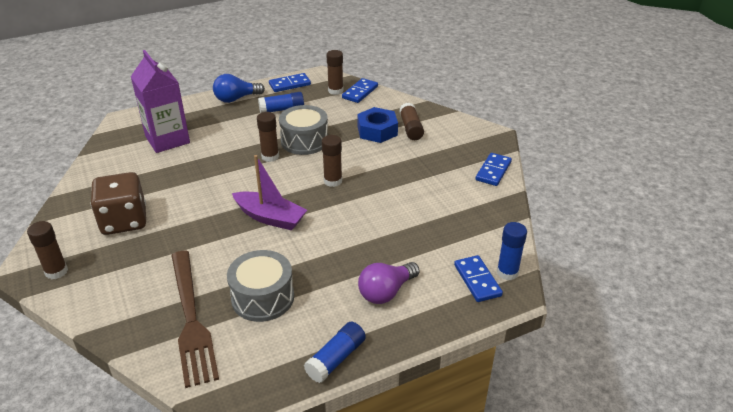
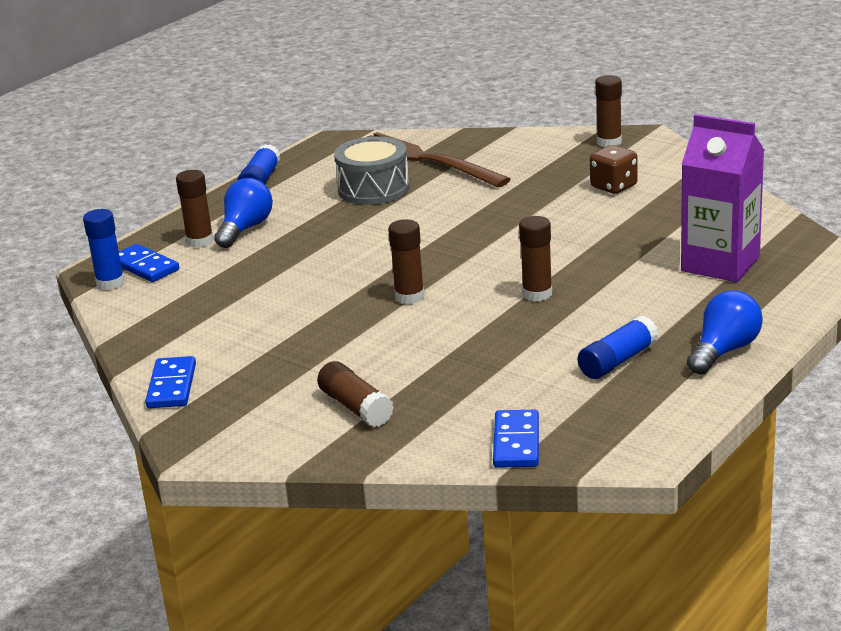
camera: 155 degrees right, 10 degrees down
brown dice [90,172,146,235] -> brown dice [590,145,638,194], size x0.62
purple boat [232,155,307,230] -> none
blue domino [269,73,311,92] -> none
grey drum [279,105,328,155] -> none
brown glue stick [326,50,343,95] -> brown glue stick moved to [176,170,214,248]
blue nut [357,107,398,143] -> none
purple light bulb [358,262,420,304] -> blue light bulb [214,178,273,248]

